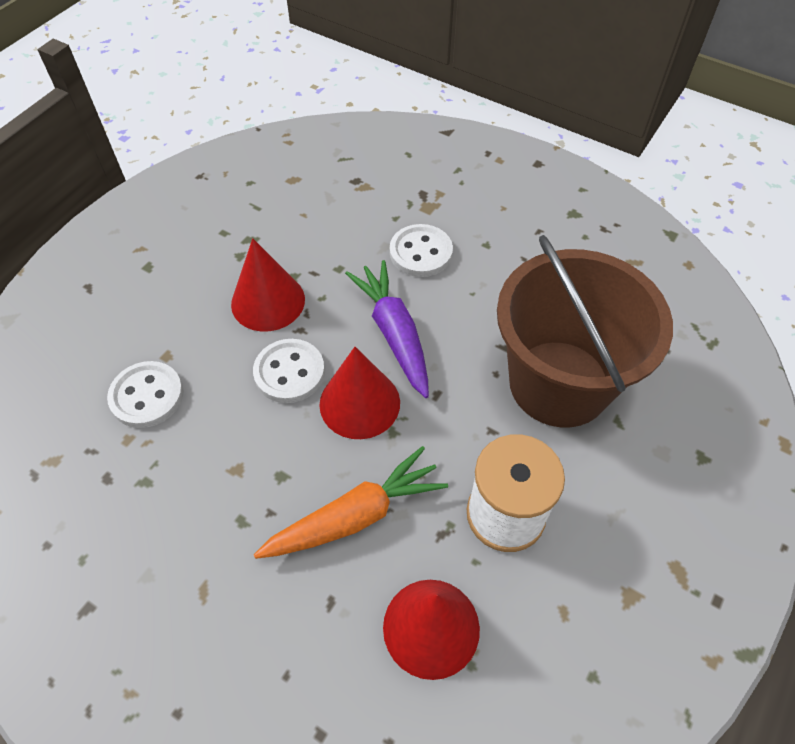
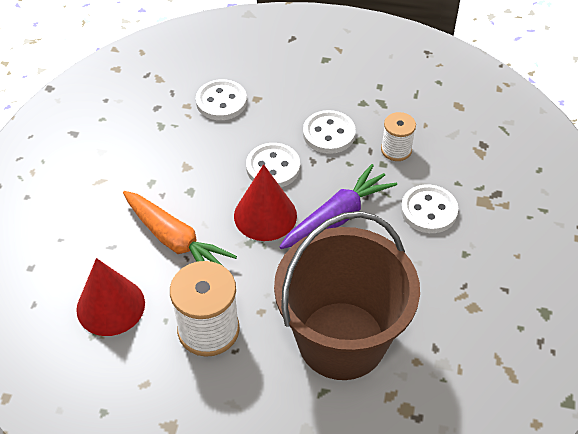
camera: 70 degrees right, 5 degrees down
red cone [231,238,305,332] -> white button [303,110,356,154]
none -> white spool [381,112,416,161]

